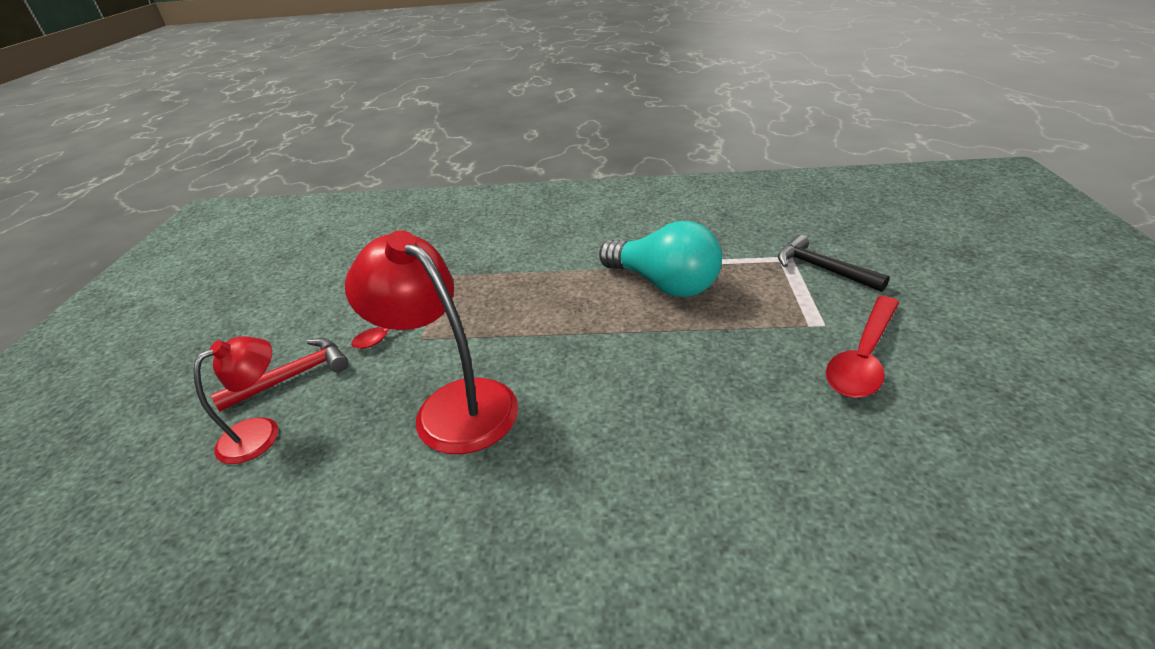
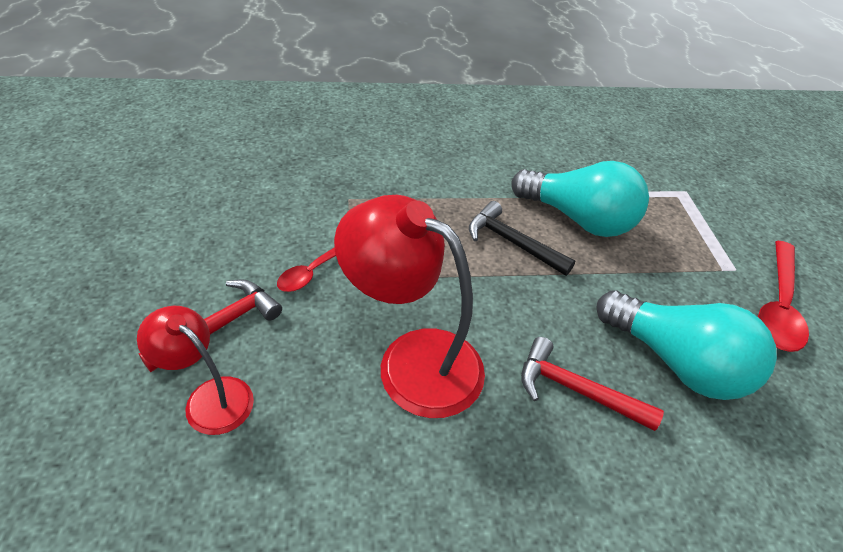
camera: 15 degrees left, 10 degrees up
red lamp [194,336,278,464] -> red lamp turned 90 degrees counterclockwise [137,306,254,435]
black hammer [778,235,890,292] -> black hammer moved to [469,201,575,276]
none -> red hammer [521,337,664,431]
none -> turquoise light bulb [596,291,777,400]

